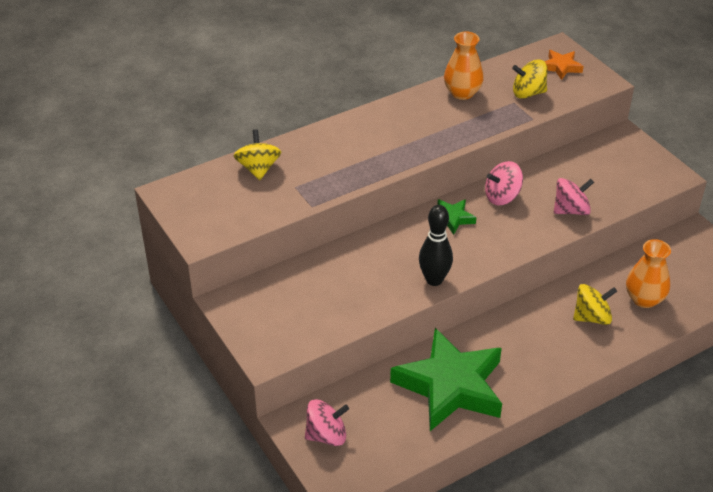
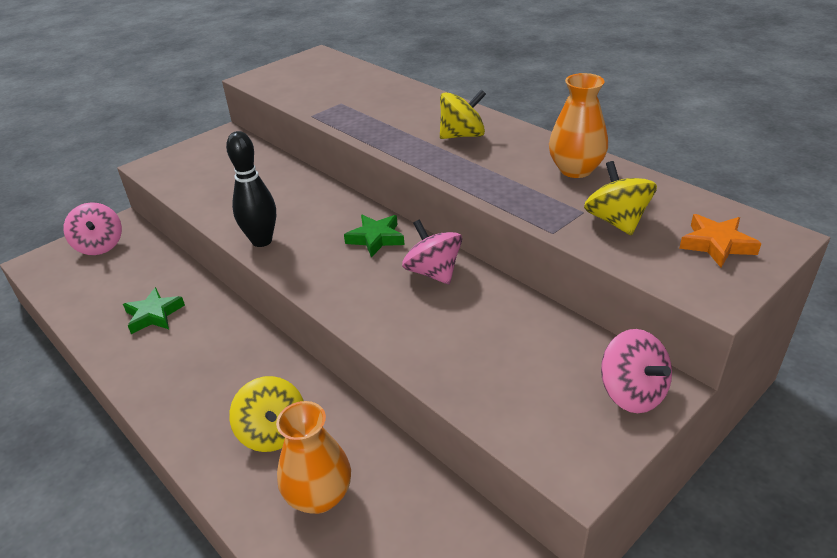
camera: 80 degrees right, 5 degrees down
yellow spinning top [234,129,281,180] -> yellow spinning top moved to [440,89,486,139]
green star [390,328,502,431] -> green star [123,287,185,334], size x0.43
pink spinning top [554,178,594,215] -> pink spinning top moved to [601,329,672,413]

